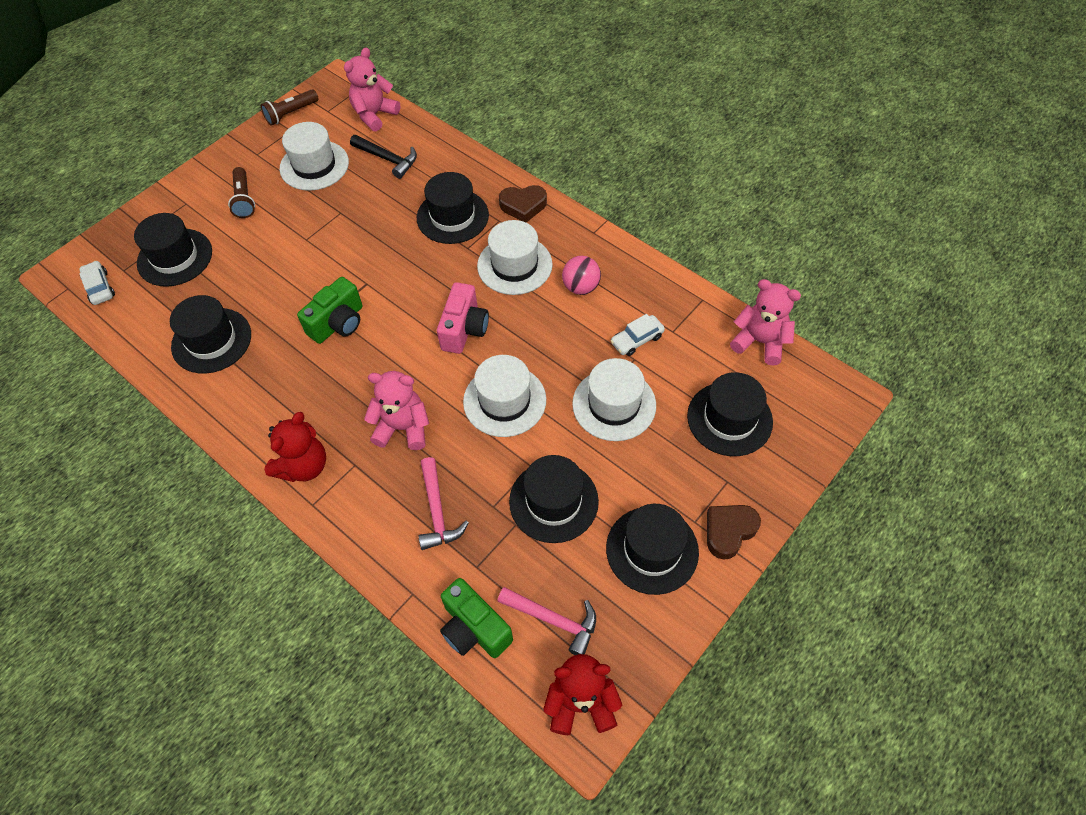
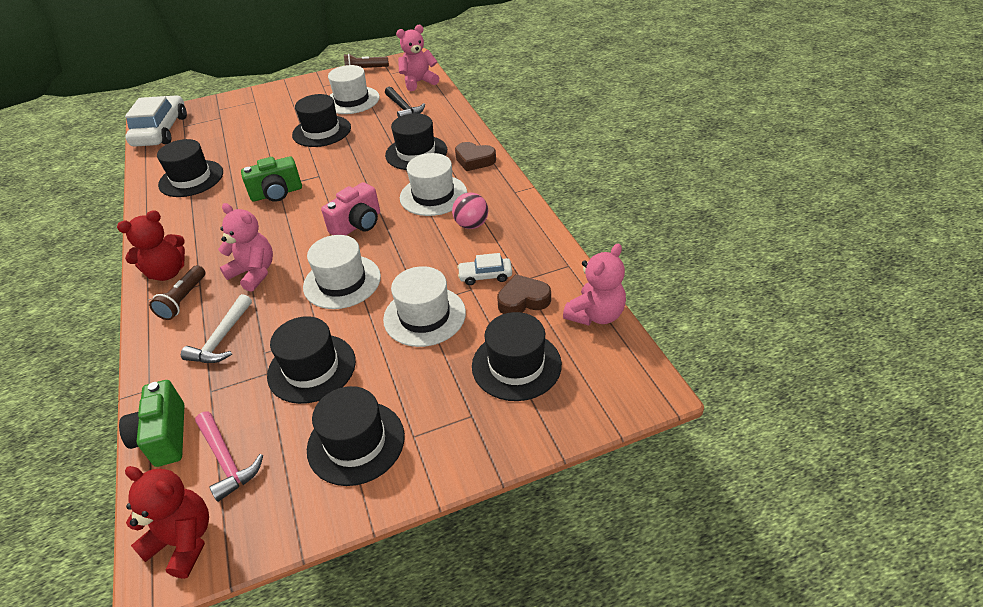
camera: 30 degrees right, 15 degrees down
white car [79,261,115,305] -> white car [125,95,187,147], size x2.08
black hat [134,213,212,287] -> black hat moved to [292,94,351,147]
brown flashlight [228,167,255,218] -> brown flashlight moved to [149,265,205,320]
pink hammer [419,457,469,550] -> white hammer [181,294,252,363]
brown heart [707,505,761,560] -> brown heart moved to [497,274,551,314]
pink teddy bear [730,279,801,366] -> pink teddy bear turned 75 degrees clockwise [563,244,626,326]

